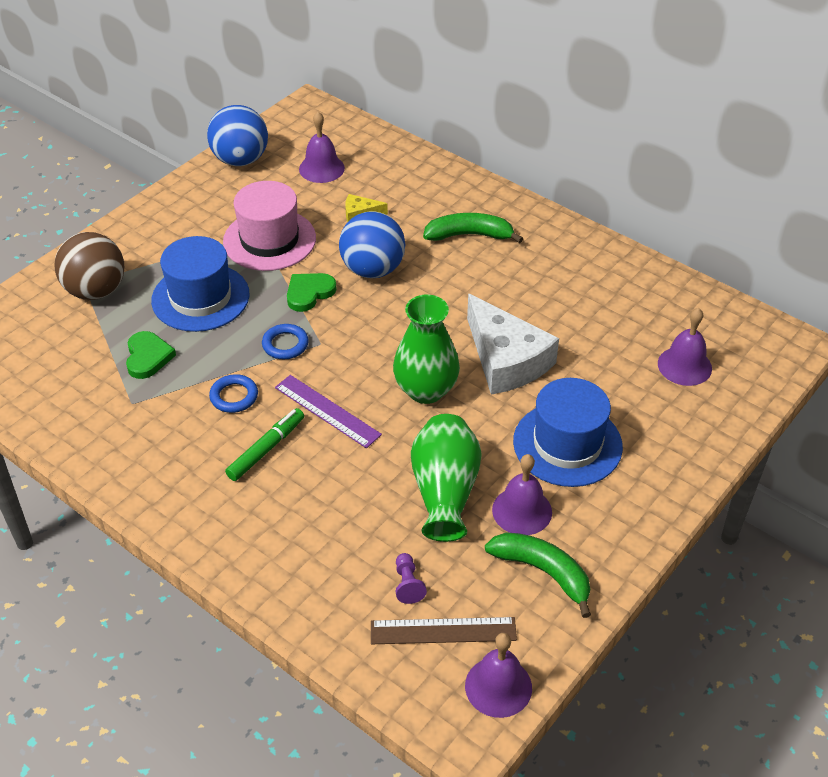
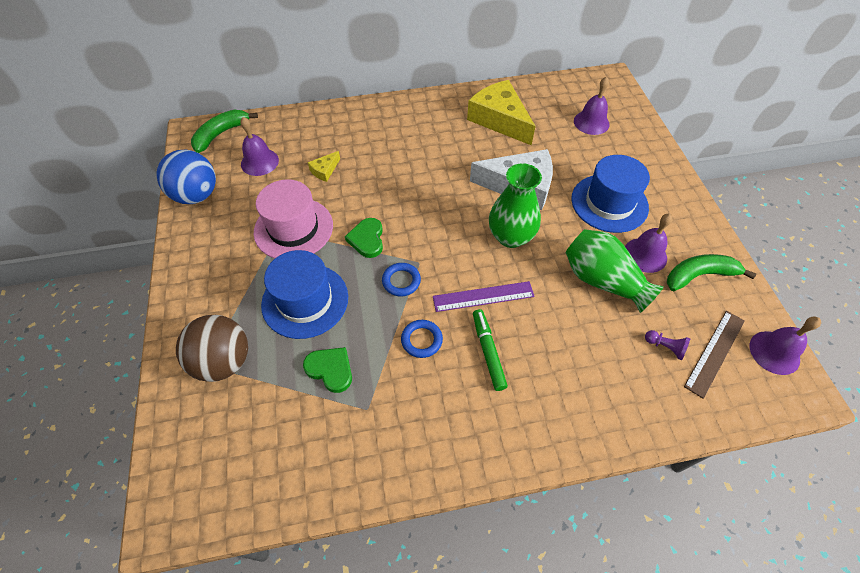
camera: 50 degrees left, 10 degrees up
blue ball [339,211,405,278] -> none
green banana [423,213,523,243] -> green banana moved to [191,110,258,153]
none -> yellow cheese [467,80,536,145]

